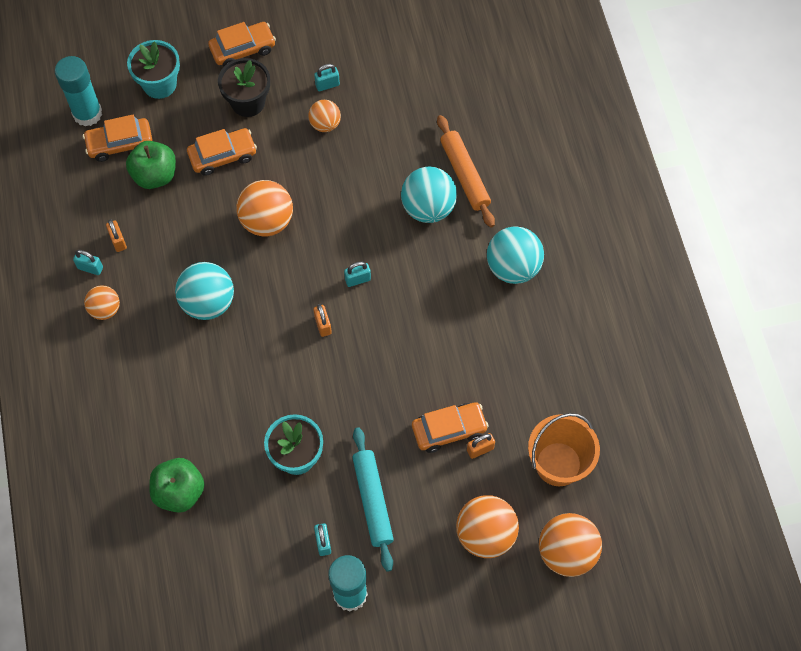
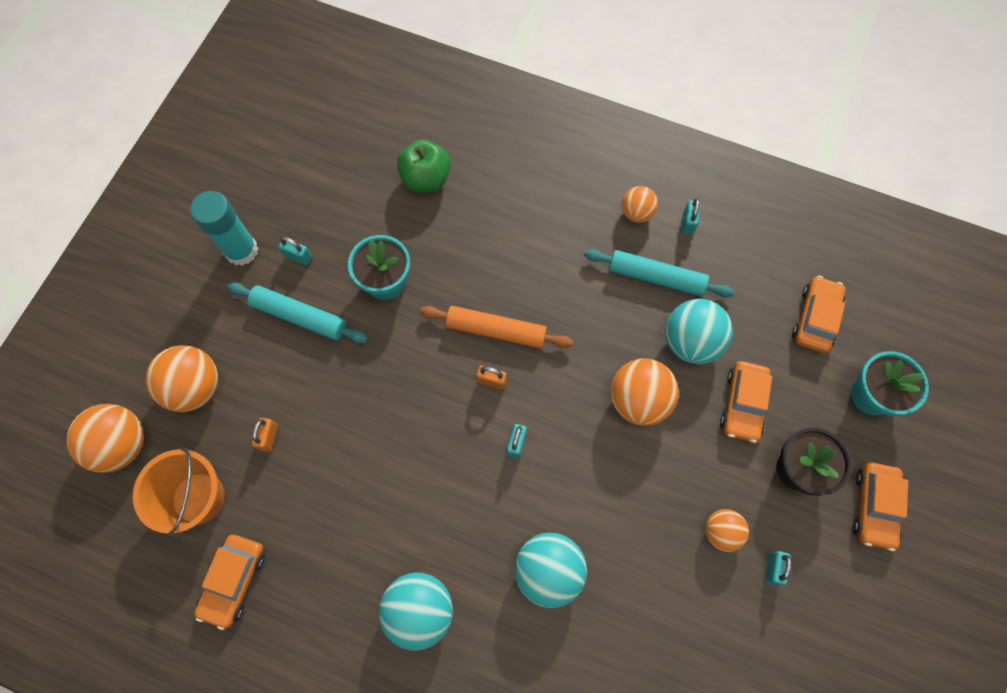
camera: 125 degrees right, 5 degrees up
turquoise glue stick [55,56,102,126] -> none
turquoise padlock [73,250,103,275] -> turquoise padlock turned 45 degrees counterclockwise [682,198,700,234]
orange padlock [106,219,127,252] -> none
green apple [126,141,176,189] -> none
turquoise ball [175,262,234,320] -> turquoise ball moved to [665,299,733,364]
orange car [412,402,489,453] -> orange car moved to [194,535,265,630]
orange rolling pin [437,115,495,228] -> orange rolling pin moved to [420,306,573,348]
none -> turquoise rolling pin [584,249,734,297]

